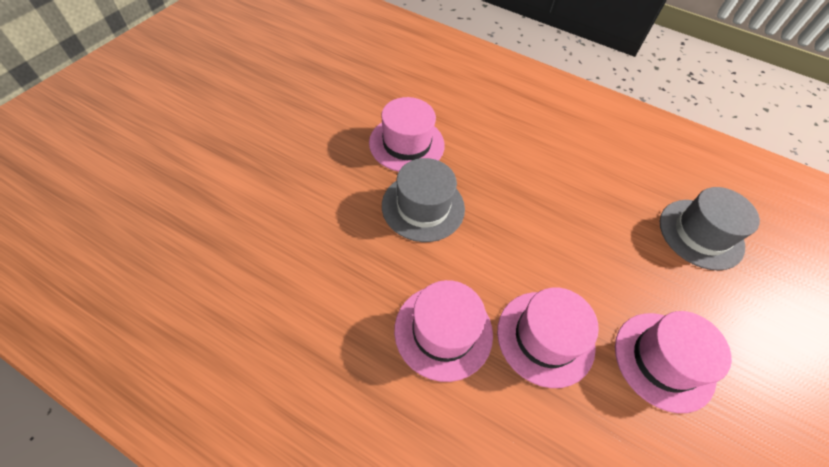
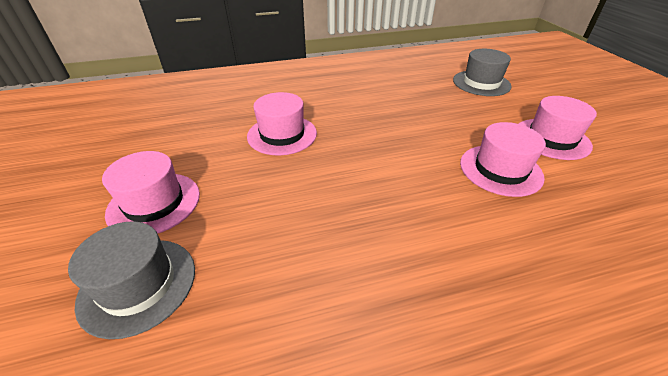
camera: 40 degrees left, 15 degrees down
grey hat [382,158,465,242] -> grey hat moved to [68,221,195,339]
pink hat [394,280,493,382] -> pink hat moved to [102,151,200,234]

